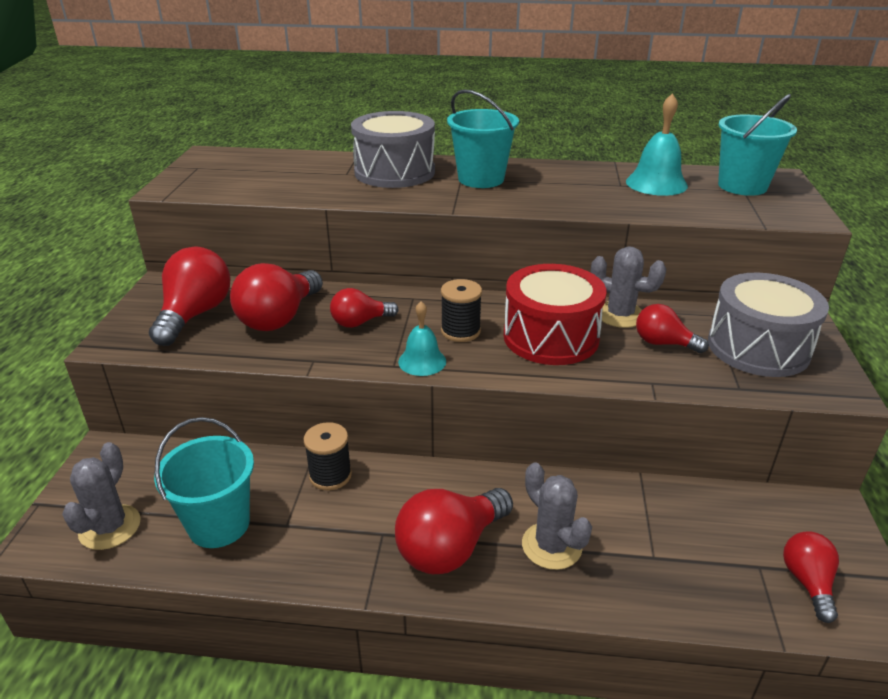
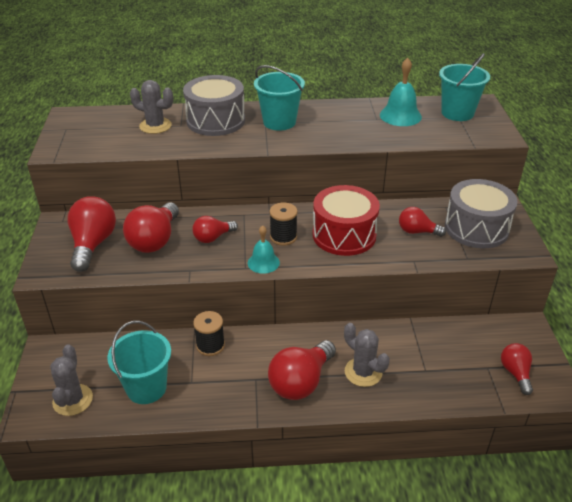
camera: 10 degrees left, 5 degrees up
grey cactus [591,246,666,328] -> grey cactus moved to [130,80,173,134]

